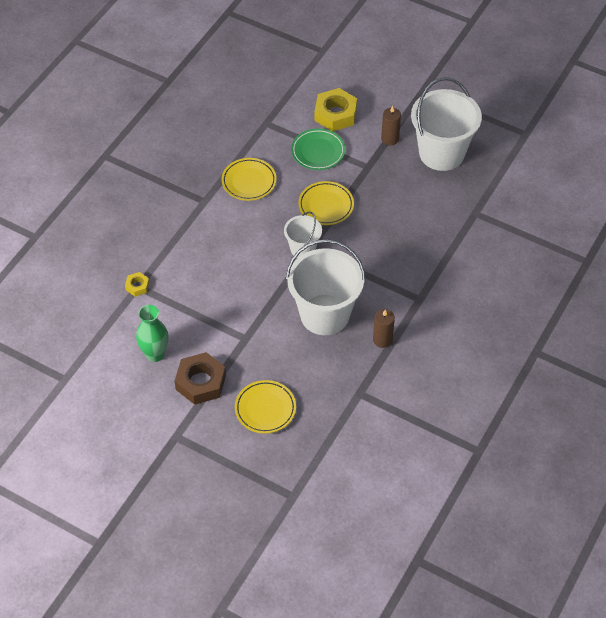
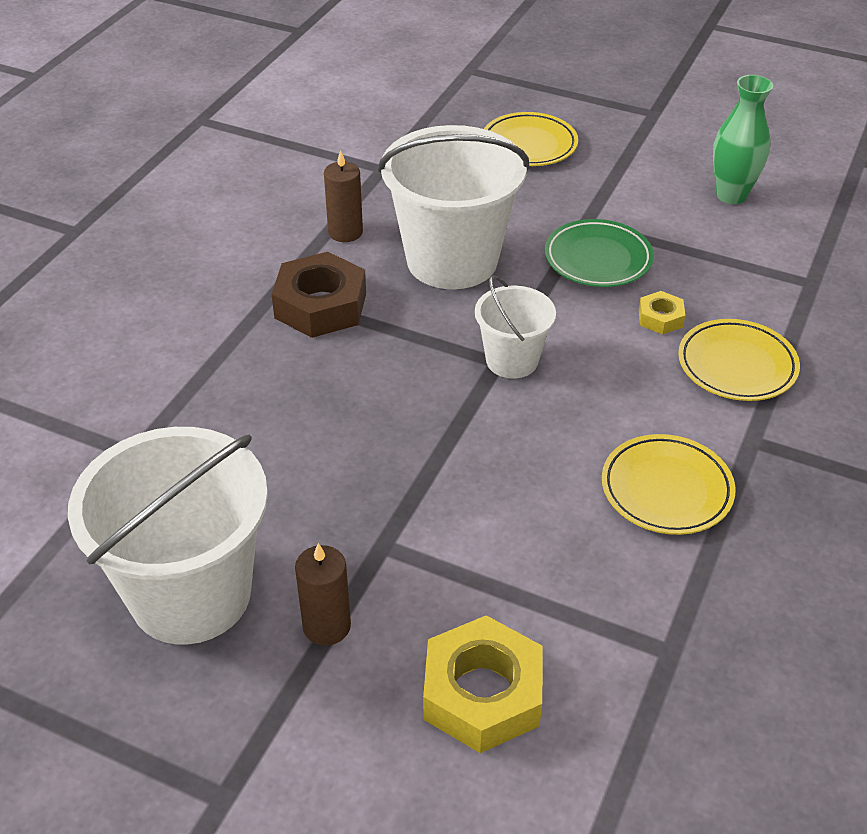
camera: 175 degrees right, 10 degrees down
yellow nut [125,272,149,296] -> yellow nut moved to [639,291,685,335]
brown nut [175,352,226,405] -> brown nut moved to [272,252,366,338]
green plate [291,128,345,170] -> green plate moved to [545,219,654,287]
yellow plate [298,181,354,225] -> yellow plate moved to [678,319,800,401]

